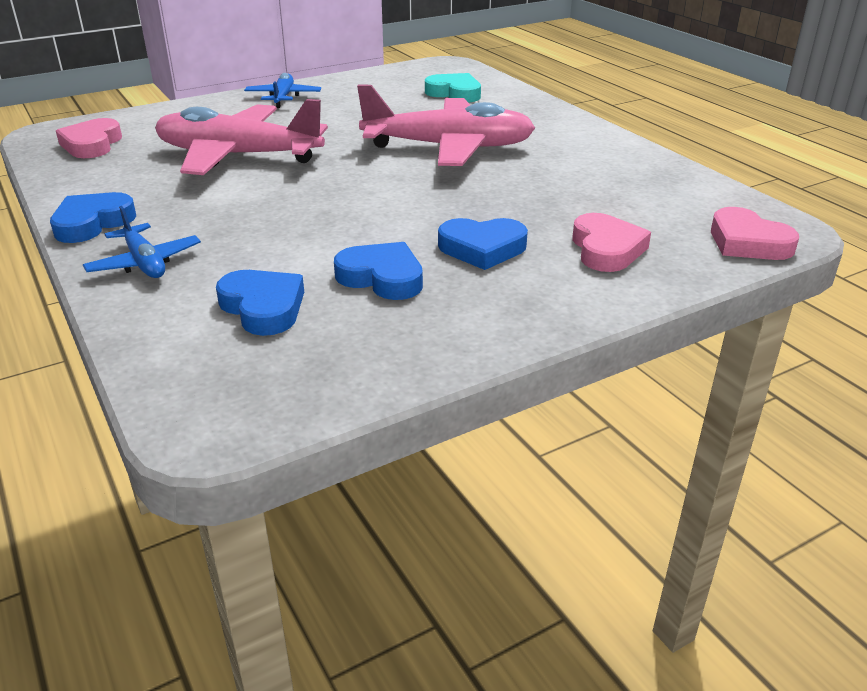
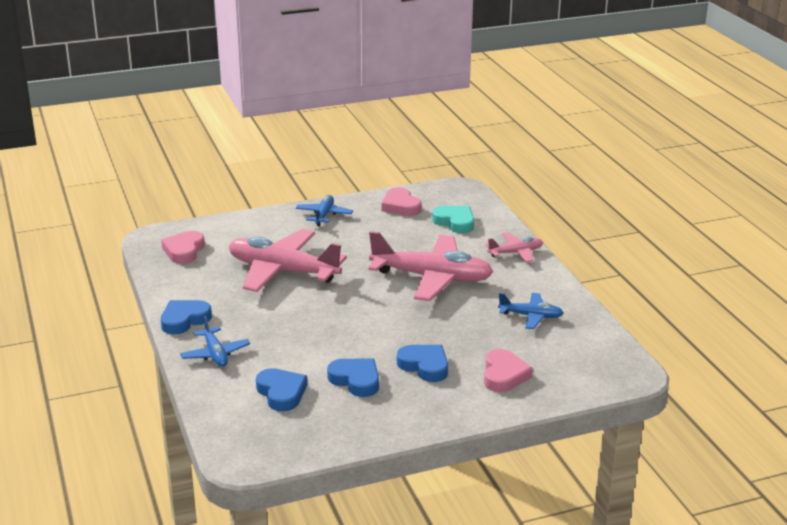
camera: 10 degrees right, 5 degrees down
blue heart [438,218,528,270] -> blue heart turned 150 degrees counterclockwise [397,345,448,382]
pink heart [711,207,799,260] -> pink heart moved to [381,187,421,216]
none -> pink plane [485,232,543,263]
none -> blue plane [498,293,563,329]

